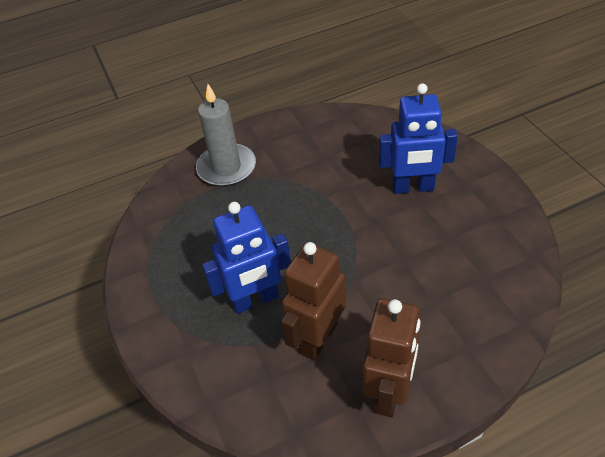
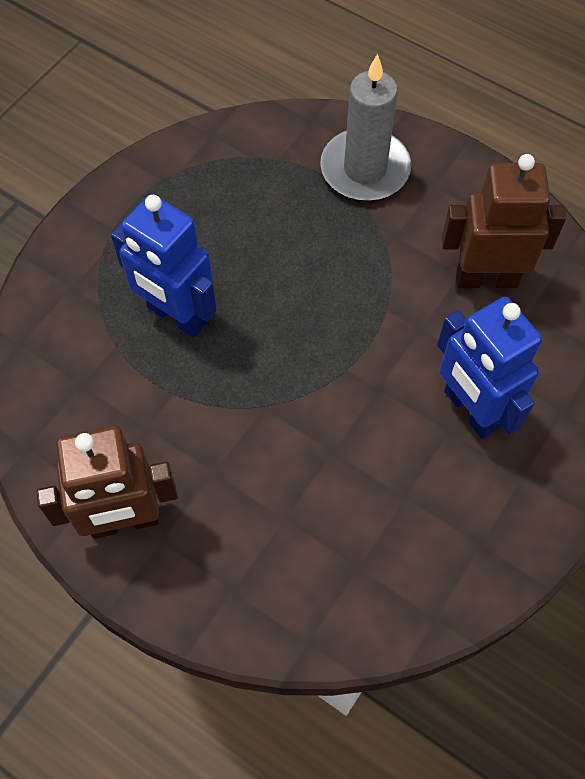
camera: 55 degrees right, 15 degrees up
brown robot [281,242,346,360] -> brown robot moved to [442,154,566,288]

